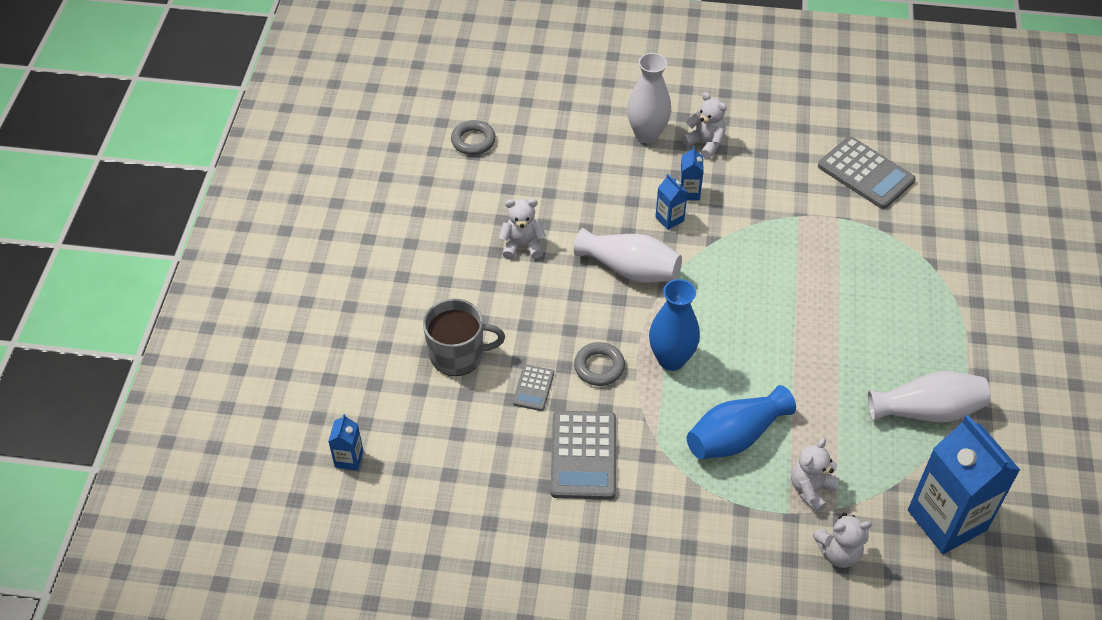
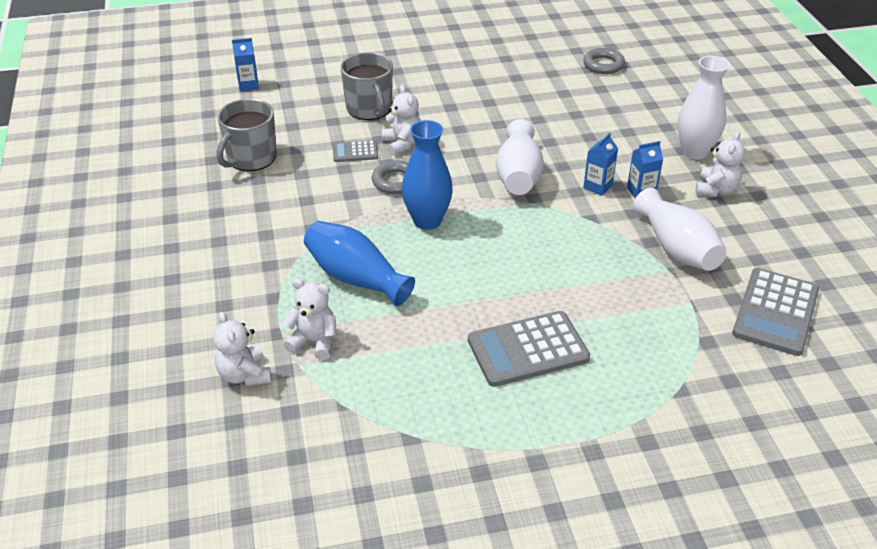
camera: 70 degrees right, 10 degrees down
white teddy bear [499,199,546,260] -> white teddy bear moved to [381,85,420,156]
grey calculator [550,411,616,500] -> grey calculator moved to [468,311,590,387]
white vase [868,371,990,422] -> white vase moved to [633,188,727,271]
blue carton [908,415,1020,554] -> none
none -> grey mug [217,99,277,171]

